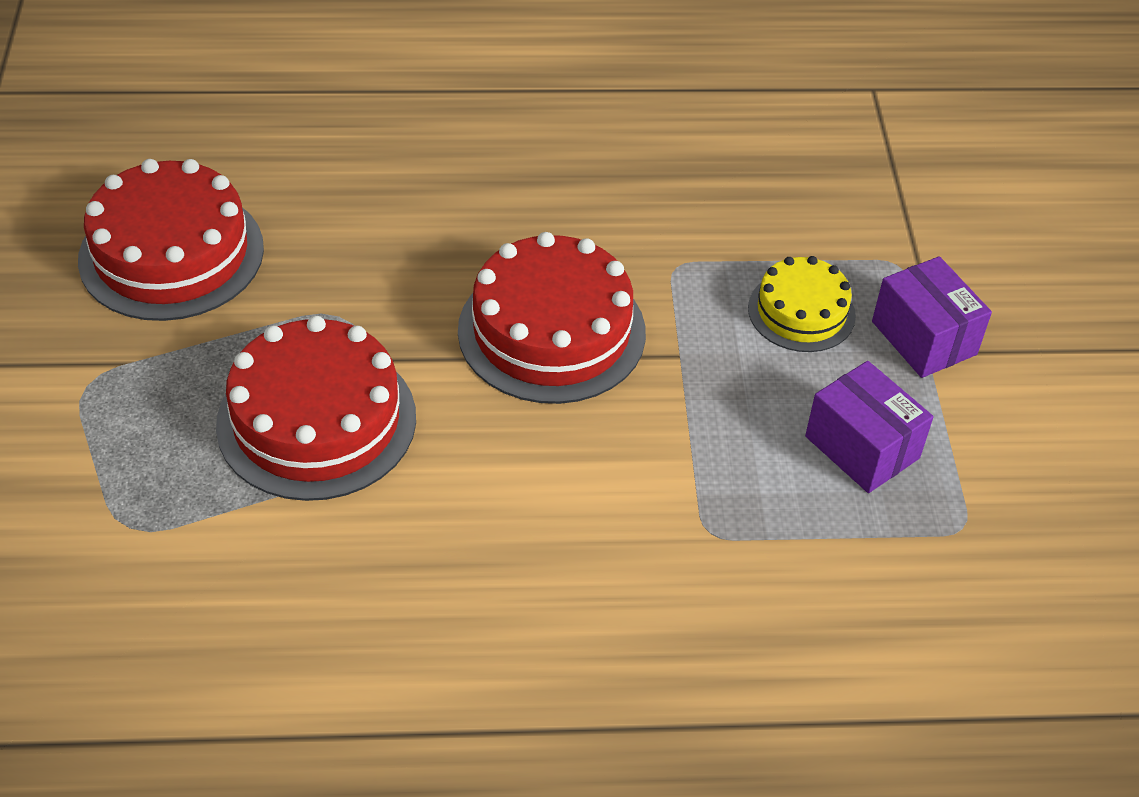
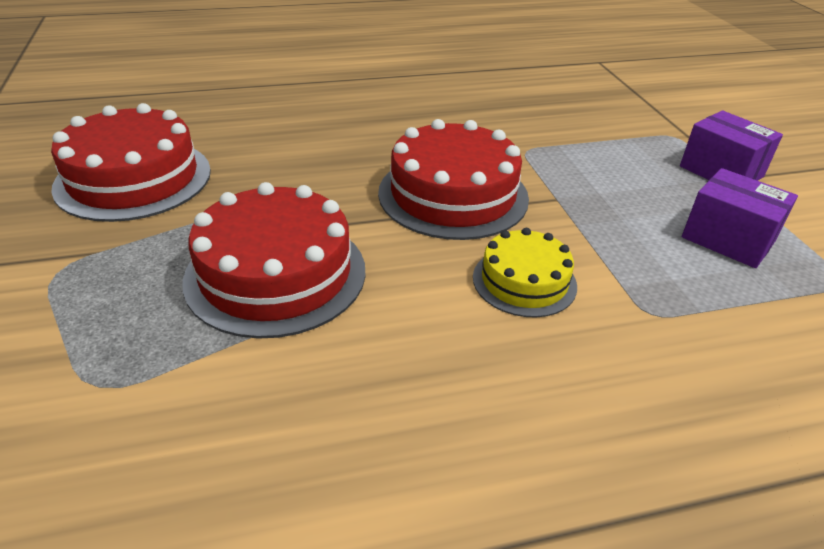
camera: 10 degrees left, 10 degrees down
yellow cake [748,256,856,352] -> yellow cake moved to [473,228,577,318]

